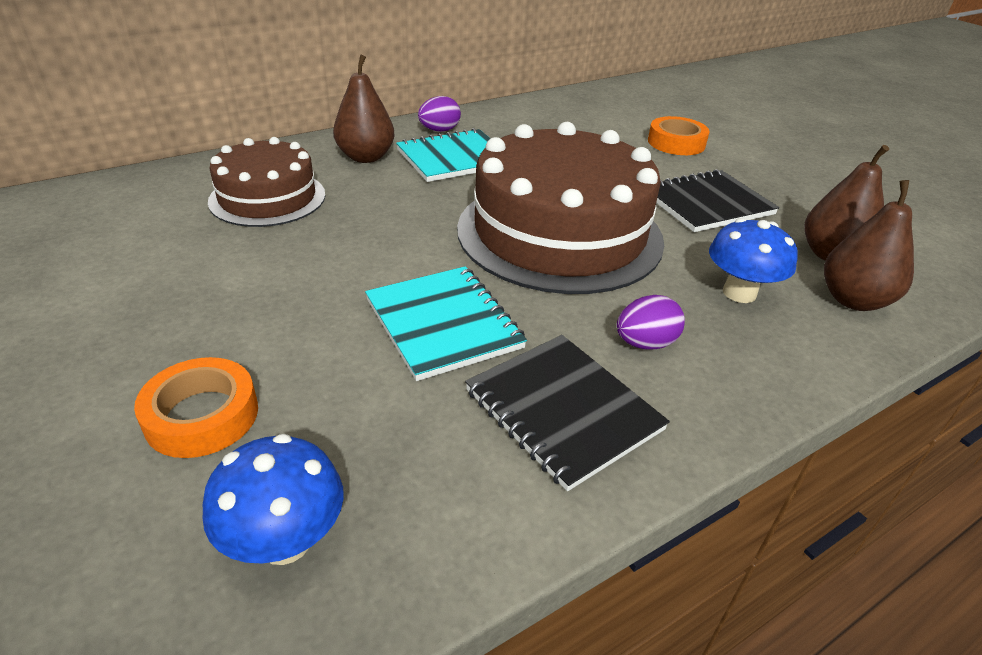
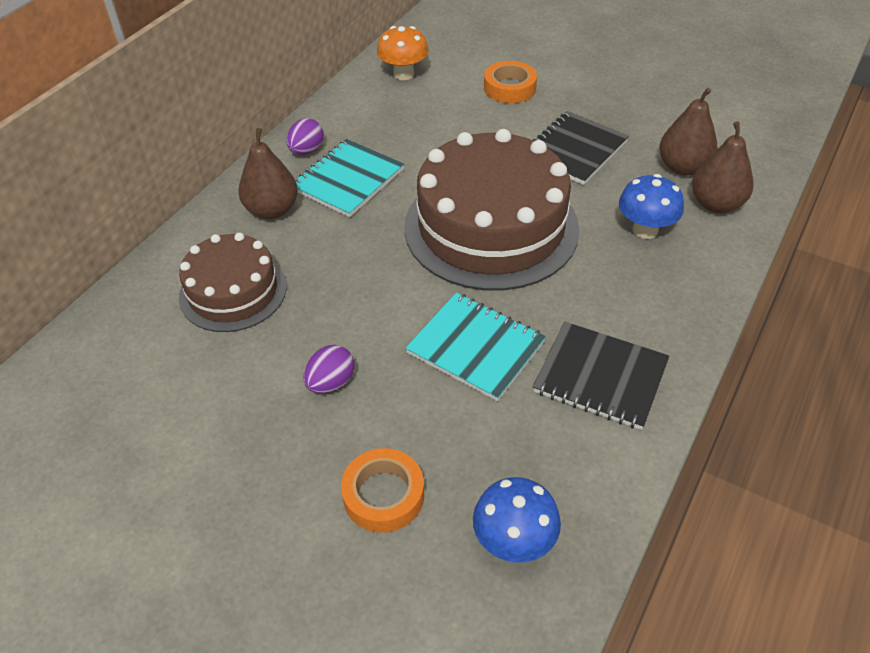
camera: 25 degrees left, 10 degrees up
purple egg [617,295,685,349] -> purple egg moved to [304,345,354,394]
none -> orange mushroom [377,26,429,80]

